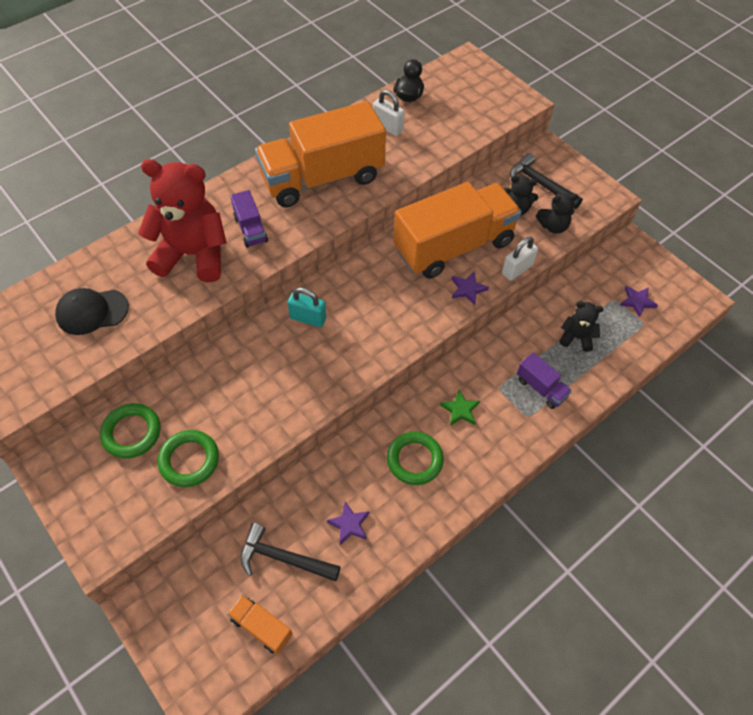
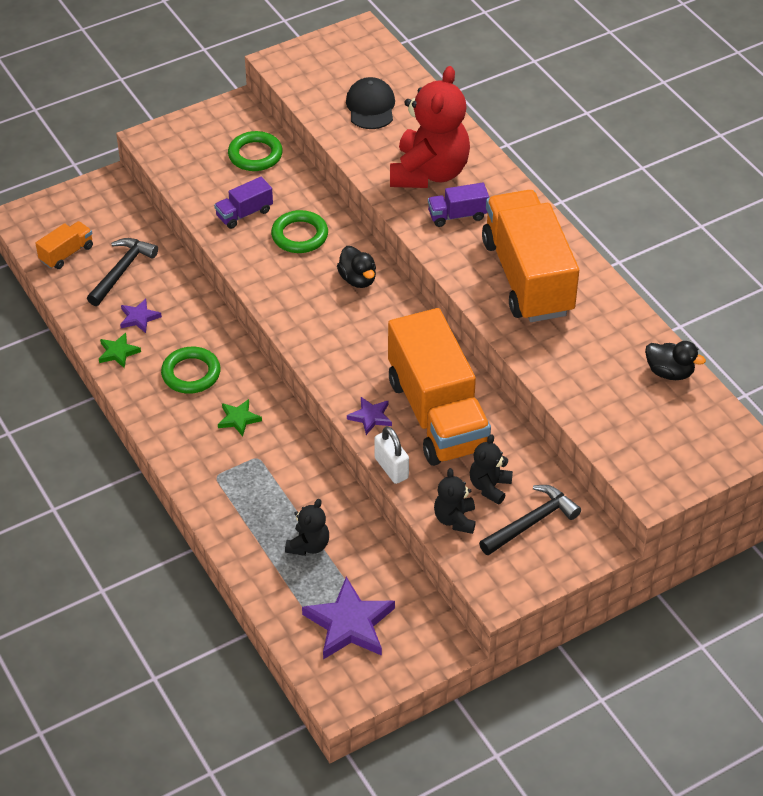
camera: 100 degrees right, 10 degrees down
green ring [158,430,219,487] -> green ring moved to [271,210,328,253]
turquoise padlock [288,287,326,327] -> black duck [337,246,376,288]
white padlock [373,90,405,136] -> none
purple truck [517,352,572,409] -> purple truck moved to [214,177,273,229]
purple star [620,286,658,318] -> purple star [302,577,395,660], size x1.91
none -> green star [99,333,141,368]

